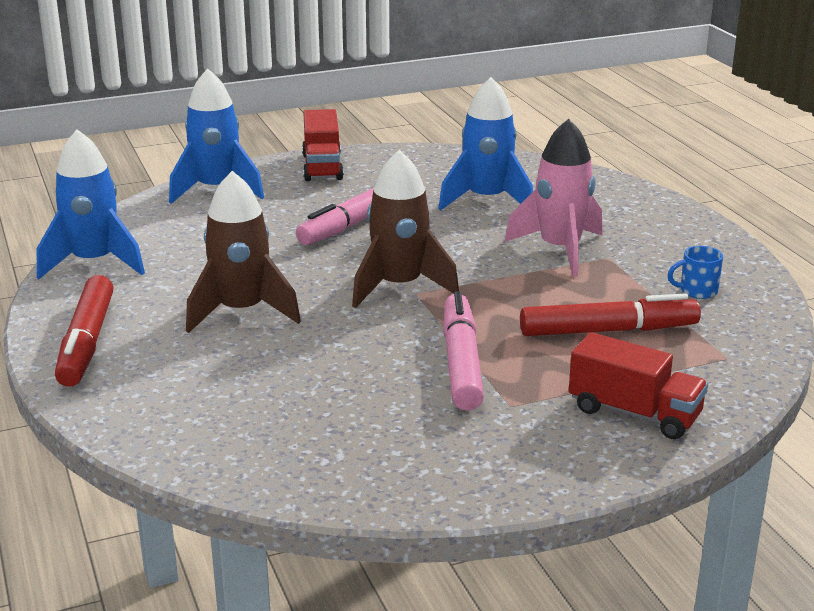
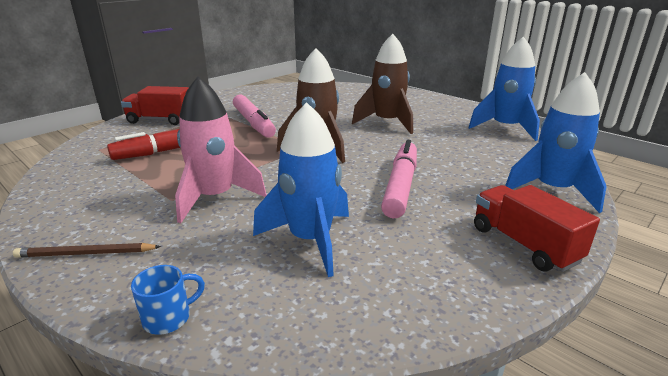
camera: 155 degrees right, 0 degrees up
red marker [55,275,114,387] -> none
blue mug [667,246,723,299] -> blue mug moved to [131,265,205,335]
none -> brown pencil [13,243,161,258]

